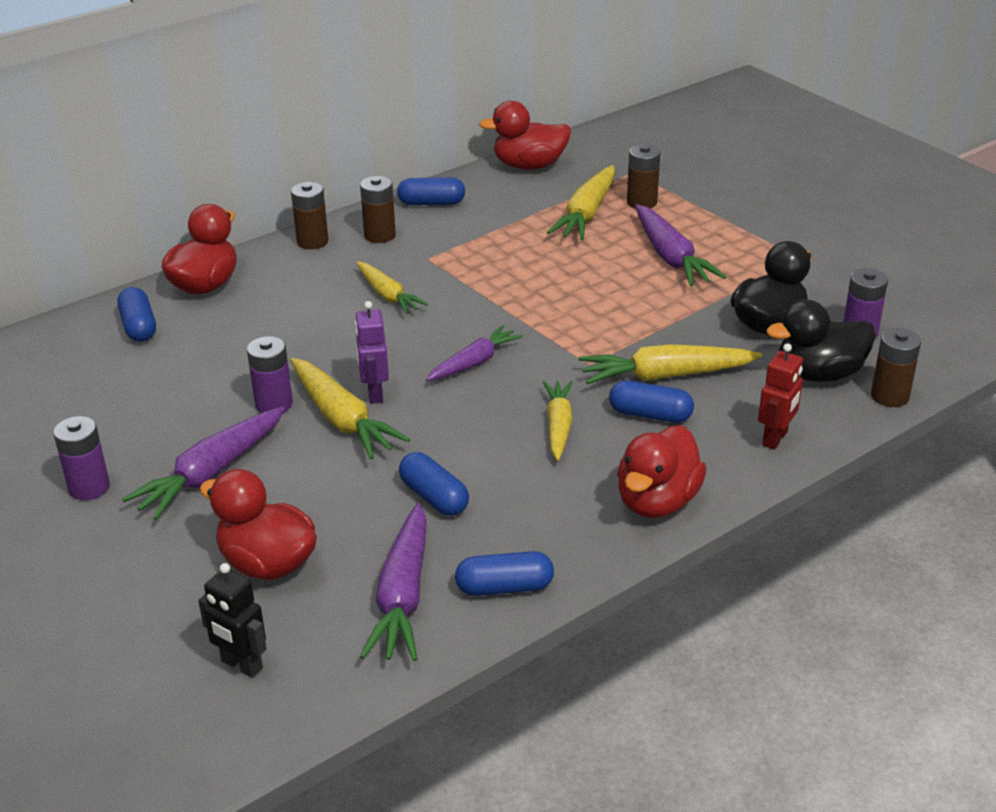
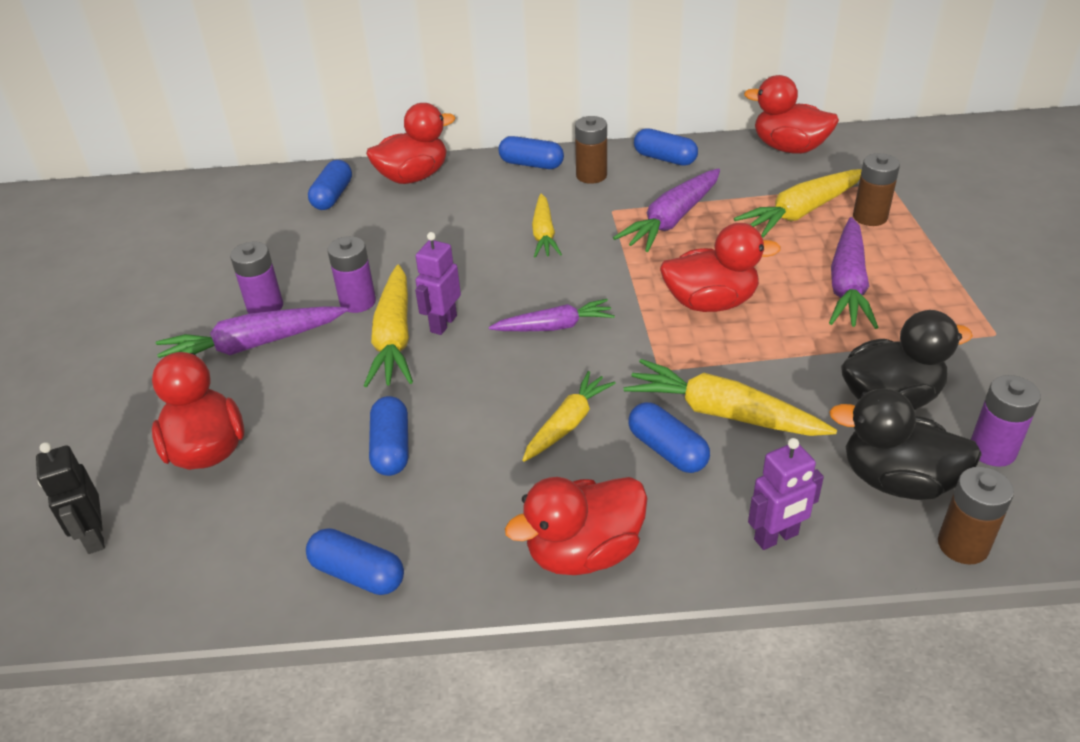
camera: 35 degrees right, 5 degrees up
purple battery [54,416,110,500] -> purple battery moved to [230,242,283,314]
brown battery [291,182,328,249] -> blue capsule [498,136,564,169]
purple carrot [360,503,427,661] -> purple carrot moved to [613,168,720,252]
red robot [758,343,803,450] -> purple robot [748,438,824,550]
none -> red duck [660,223,781,312]

